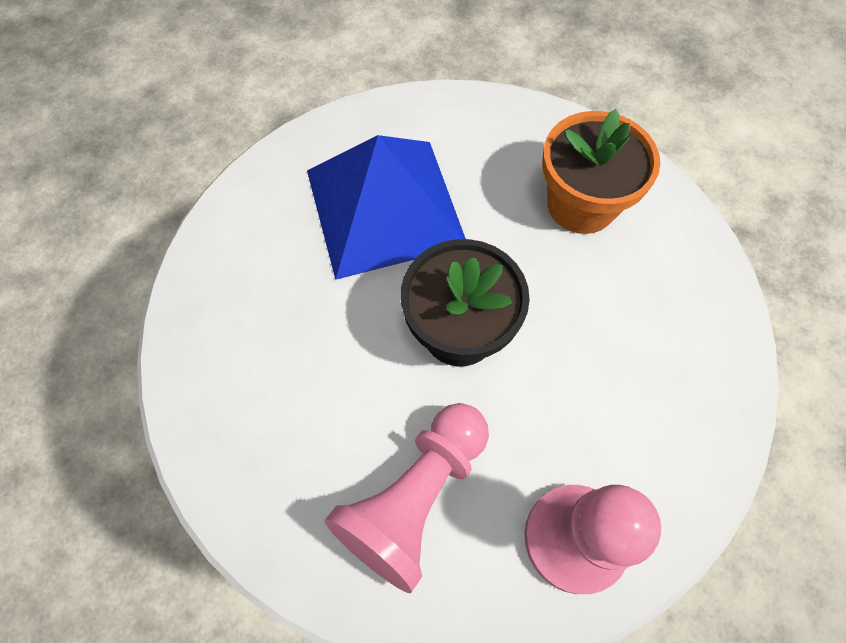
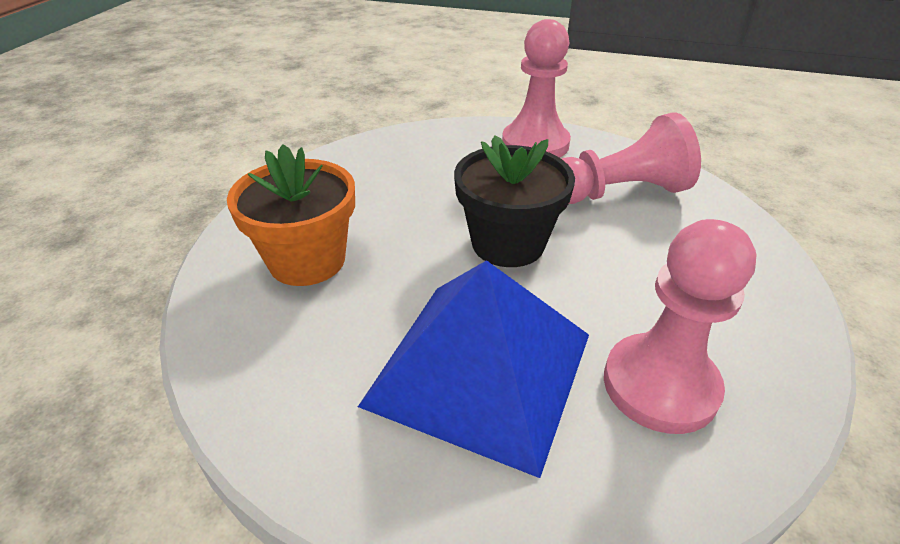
camera: 140 degrees left, 25 degrees down
none -> pink pawn [604,219,757,434]

